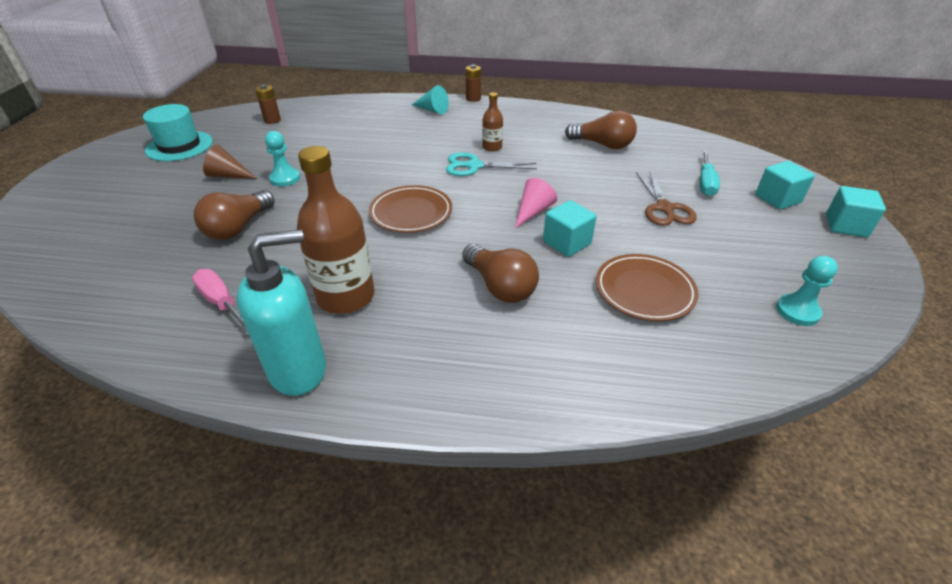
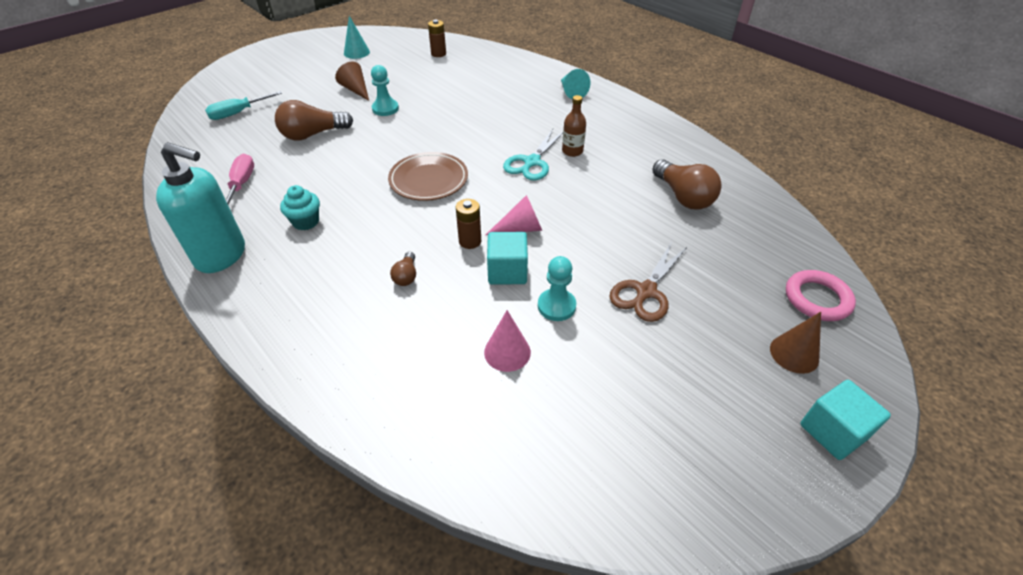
camera: 40 degrees right, 5 degrees up
turquoise hat [143,104,213,161] -> turquoise cone [344,16,370,59]
brown bottle [297,146,374,314] -> turquoise cupcake [280,185,320,230]
turquoise scissors [446,152,537,176] -> turquoise scissors turned 105 degrees counterclockwise [503,129,563,181]
brown light bulb [462,244,539,303] -> brown light bulb [390,252,416,286], size x0.50
brown battery [466,64,481,102] -> brown battery moved to [456,199,481,249]
brown plate [596,254,699,321] -> pink cone [484,310,531,372]
turquoise screwdriver [699,151,720,196] -> turquoise screwdriver moved to [205,91,282,120]
turquoise cube [755,161,815,210] -> brown cone [770,312,821,374]
turquoise pawn [776,256,838,326] -> turquoise pawn moved to [538,256,576,321]
none -> pink ring [786,270,856,321]

